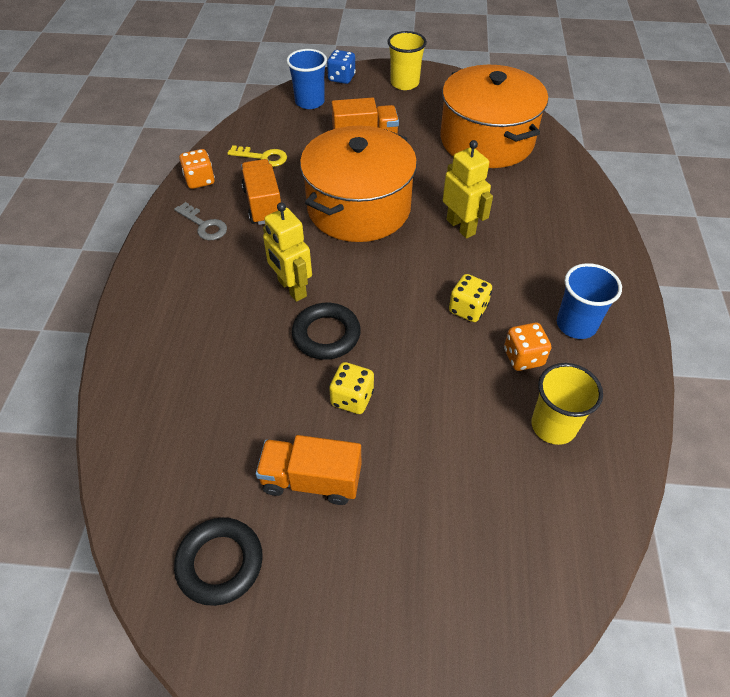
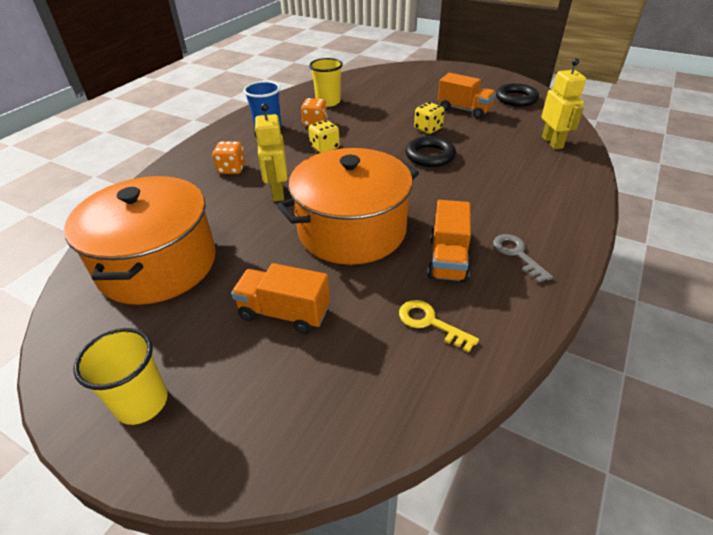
camera: 155 degrees left, 10 degrees down
orange dice [179,149,215,189] -> orange dice moved to [212,141,245,174]
yellow robot [263,202,312,302] -> yellow robot moved to [541,58,586,149]
blue cup [287,49,327,109] -> none
blue dice [327,50,356,84] -> none

